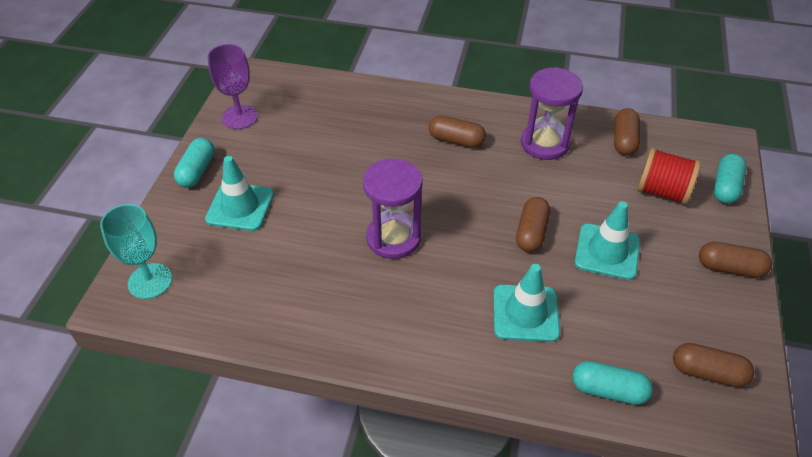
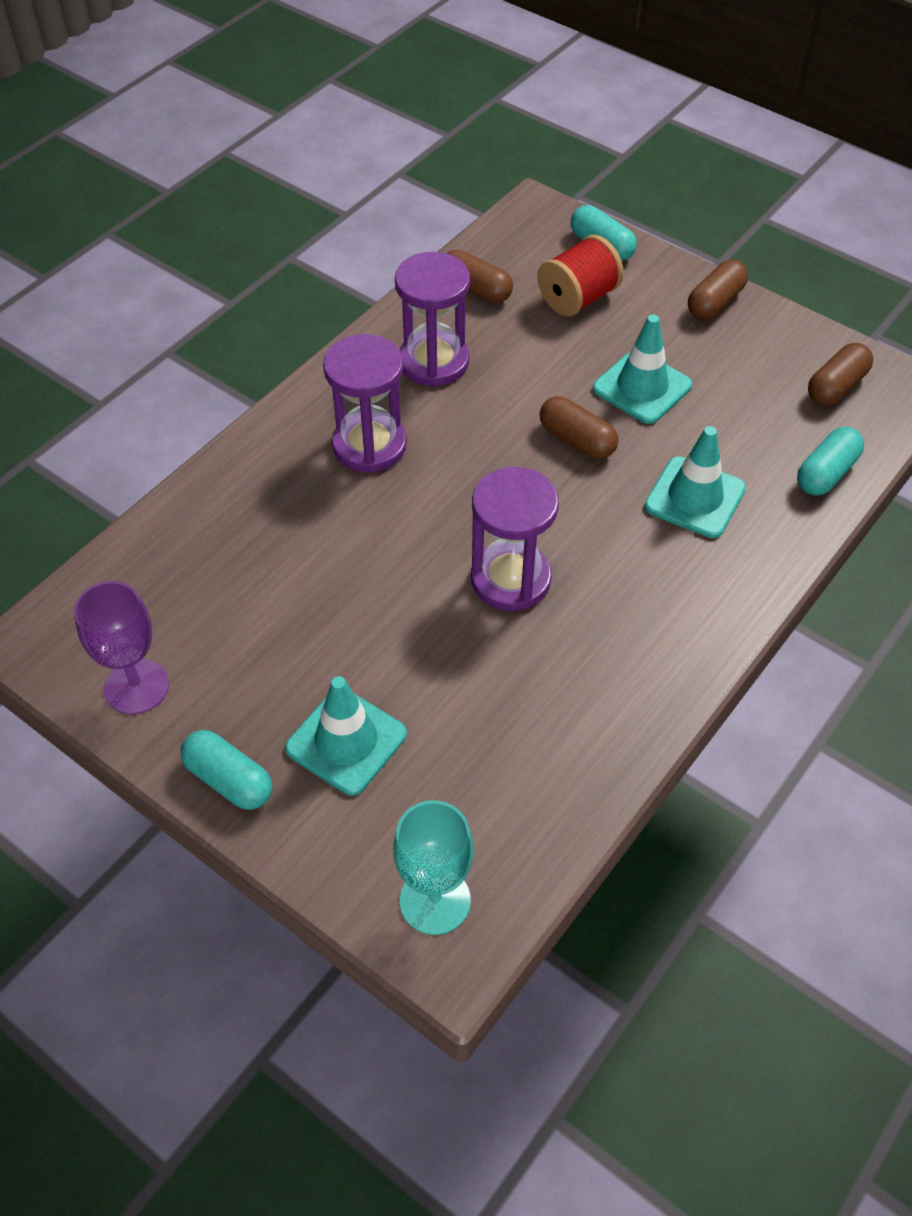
camera: 65 degrees left, 5 degrees up
brown capsule [428,115,486,148] -> purple hourglass [323,334,407,473]

